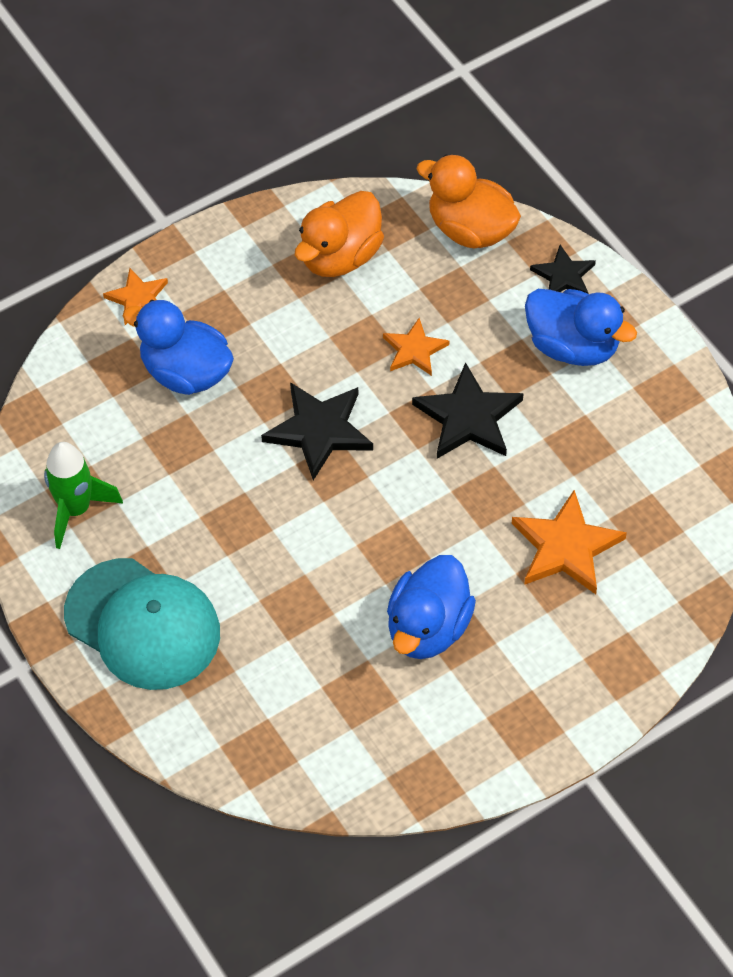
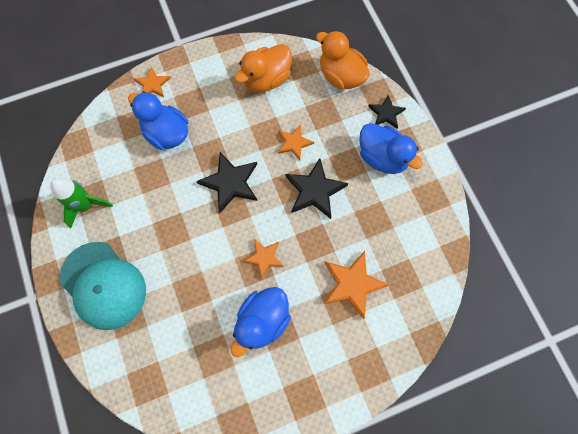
camera: 10 degrees right, 15 degrees up
none -> orange star [243,239,284,279]

